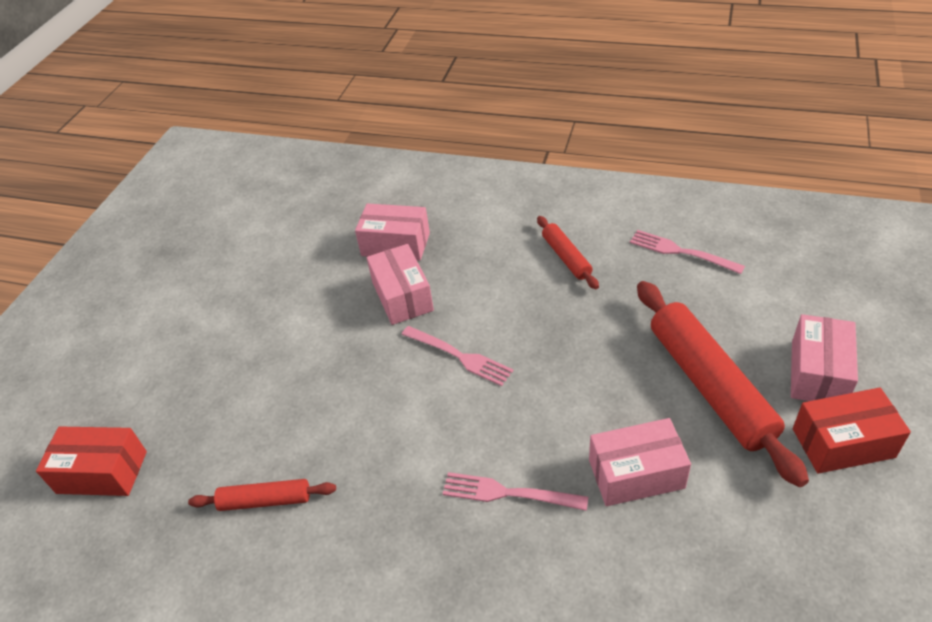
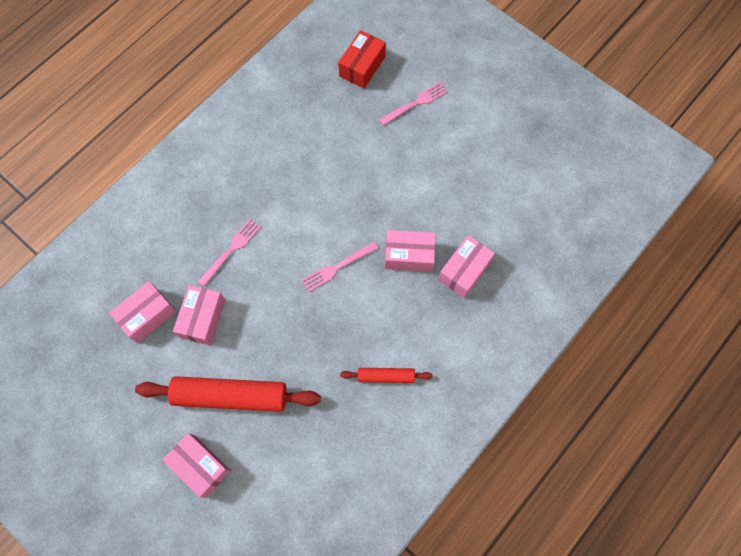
camera: 110 degrees right, 25 degrees up
red rolling pin [188,479,336,511] -> none
pink fork [630,230,745,274] -> pink fork moved to [379,82,448,126]
red box [793,388,911,474] -> none
none -> pink box [109,281,176,343]

